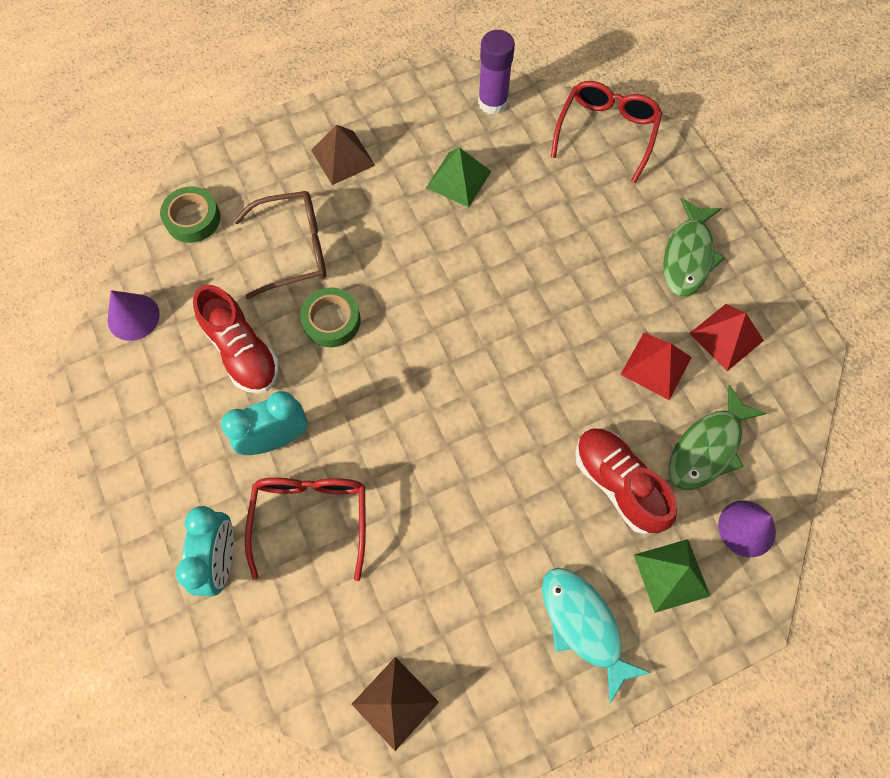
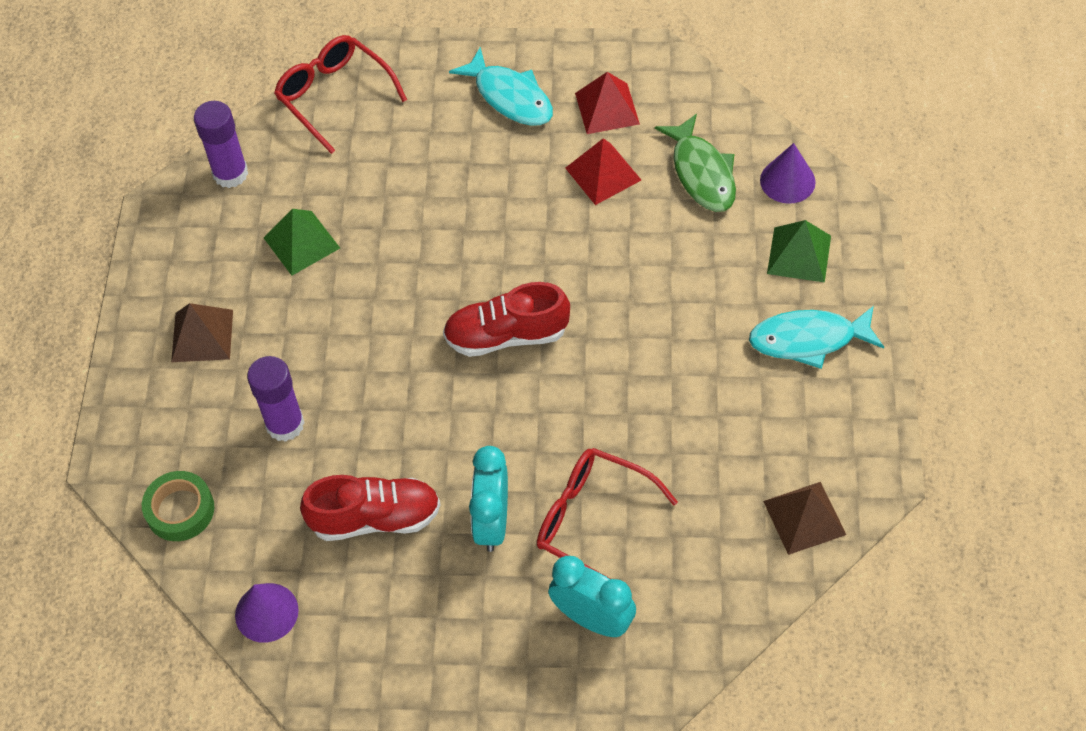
camera: 60 degrees left, 10 degrees down
brown glasses [234,191,326,299] -> purple glue stick [247,356,305,442]
green tape [300,288,361,347] -> none
red shoe [575,428,677,534] -> red shoe moved to [443,282,570,357]
green fish [663,198,724,297] -> turquoise fish [449,47,553,126]

